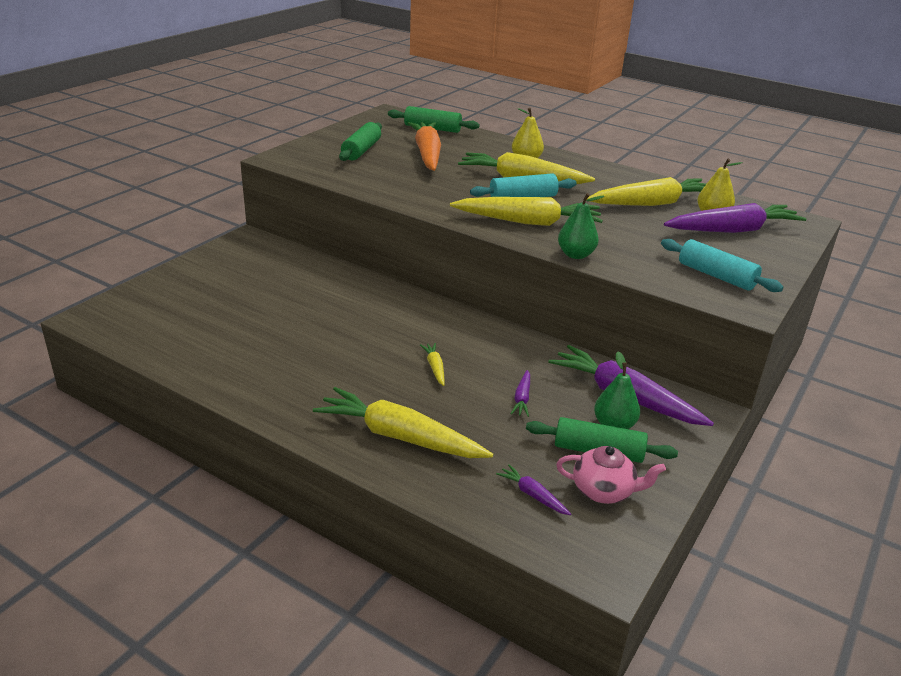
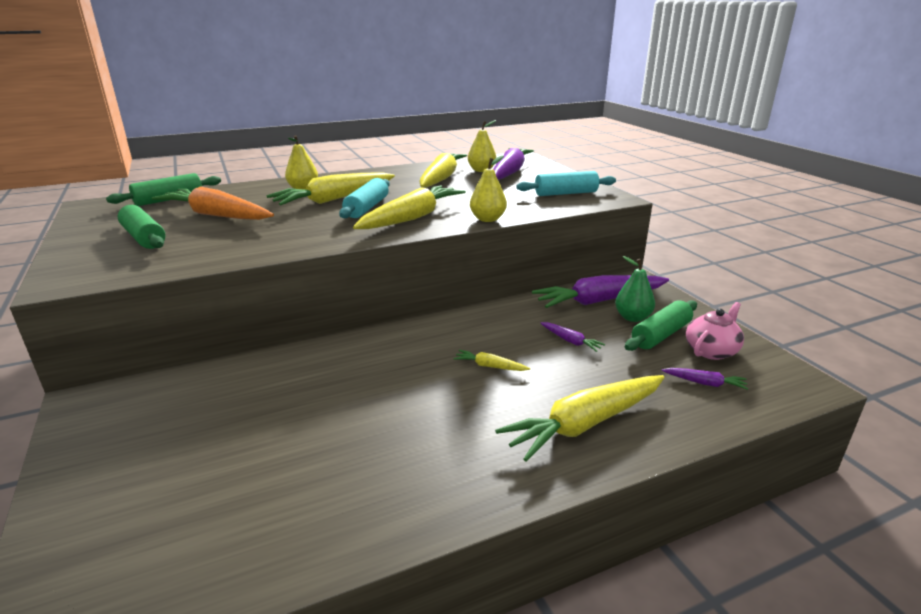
camera: 55 degrees left, 5 degrees down
purple carrot [496,464,571,515] -> purple carrot turned 150 degrees counterclockwise [662,368,748,390]
green pear [558,193,604,259] -> yellow pear [470,155,507,222]

